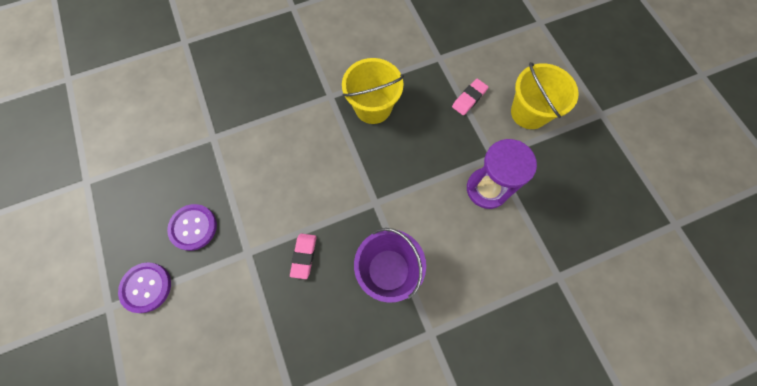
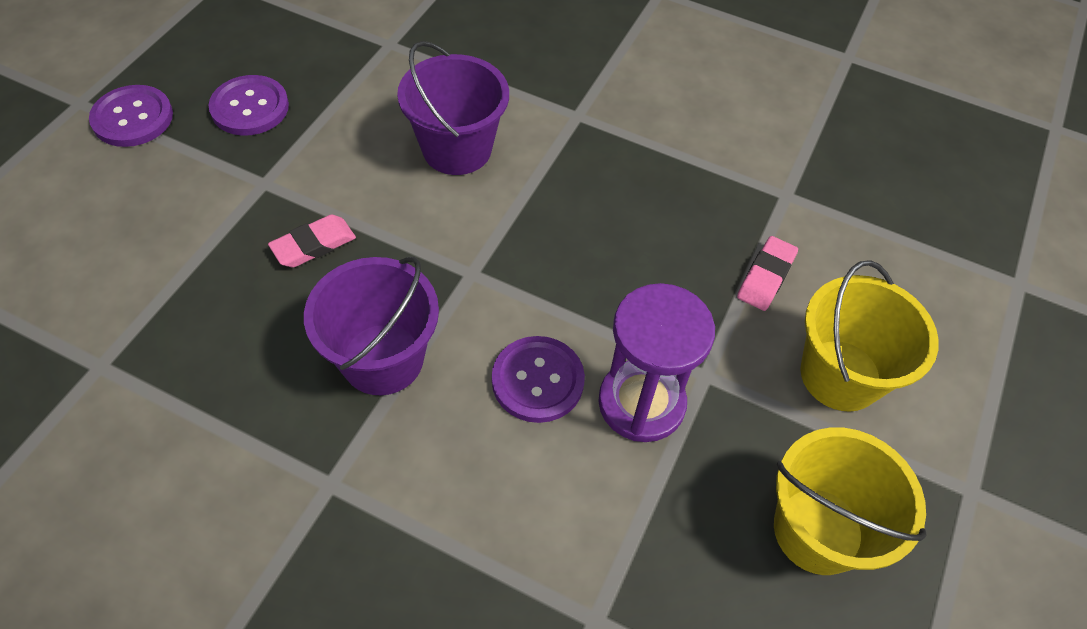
camera: 45 degrees right, 15 degrees down
yellow bucket [342,58,404,124] -> yellow bucket moved to [774,427,927,575]
pink eraser [452,79,488,115] -> pink eraser turned 60 degrees counterclockwise [737,236,798,311]
none -> purple bucket [397,41,509,175]
none -> purple button [492,336,585,423]

